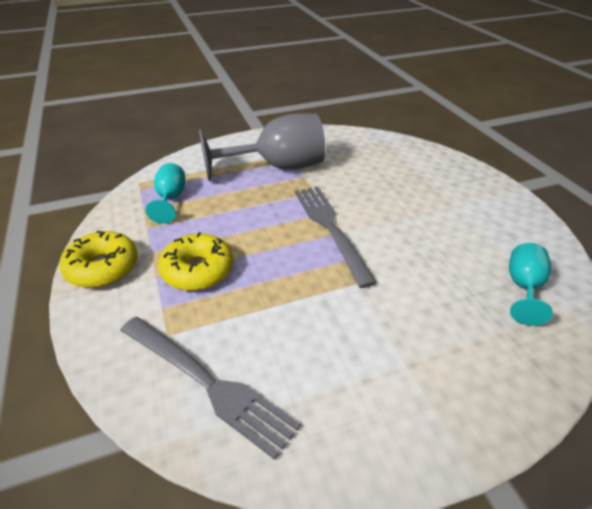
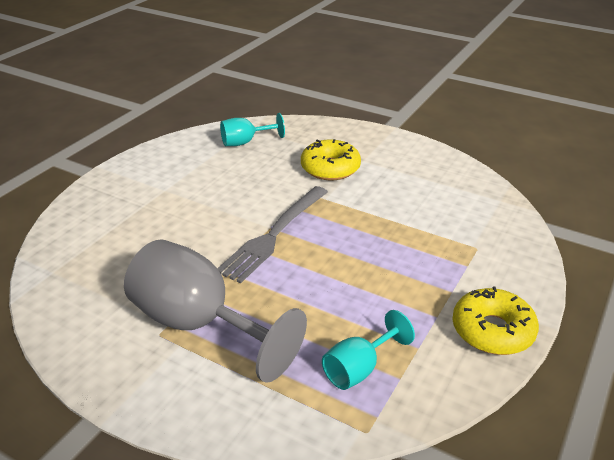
camera: 130 degrees left, 5 degrees down
grey fork [120,317,301,460] -> none
yellow donut [158,232,233,291] -> yellow donut moved to [301,139,361,180]

